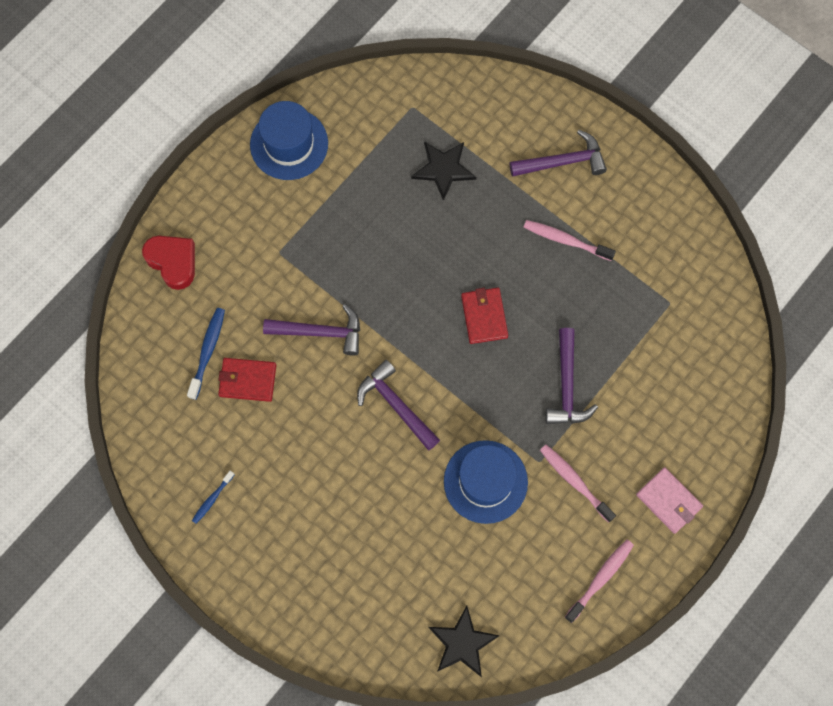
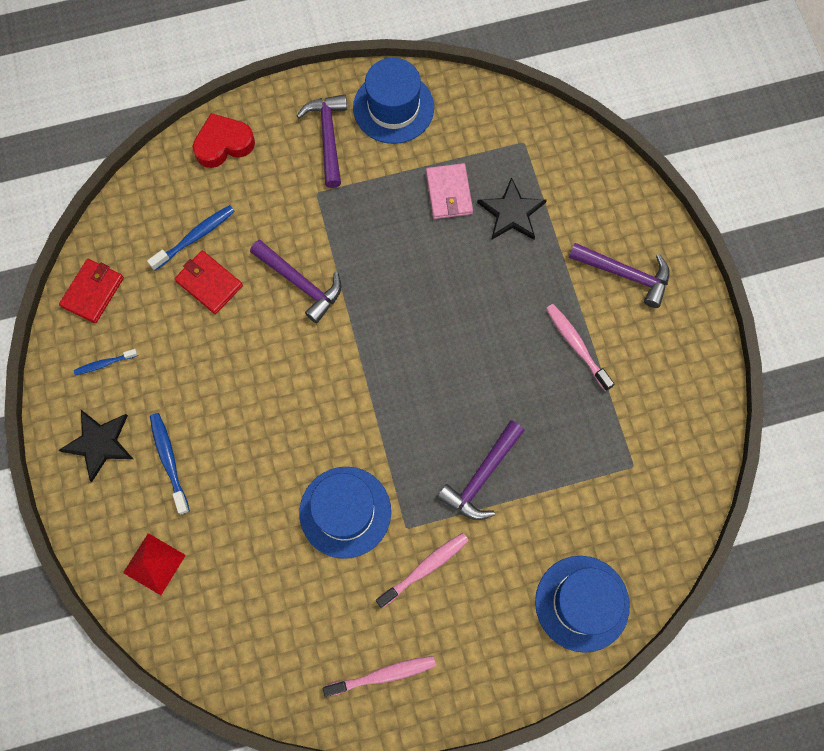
camera: 35 degrees right, 0 degrees up
red heart [142,236,195,290] -> red heart turned 105 degrees counterclockwise [193,113,255,168]
purple hammer [357,360,440,450] -> purple hammer moved to [297,94,347,188]
black star [428,606,500,677] -> black star moved to [58,410,133,482]
red wallet [461,288,508,344] -> red wallet moved to [59,259,124,323]
pink toothbrush [540,445,616,523] -> pink toothbrush turned 60 degrees clockwise [376,533,469,608]
pink wallet [636,467,703,534] -> pink wallet moved to [426,163,473,219]
none -> red pyramid [123,533,186,595]
none -> blue toothbrush [150,413,190,515]
none -> blue hat [535,556,630,653]

